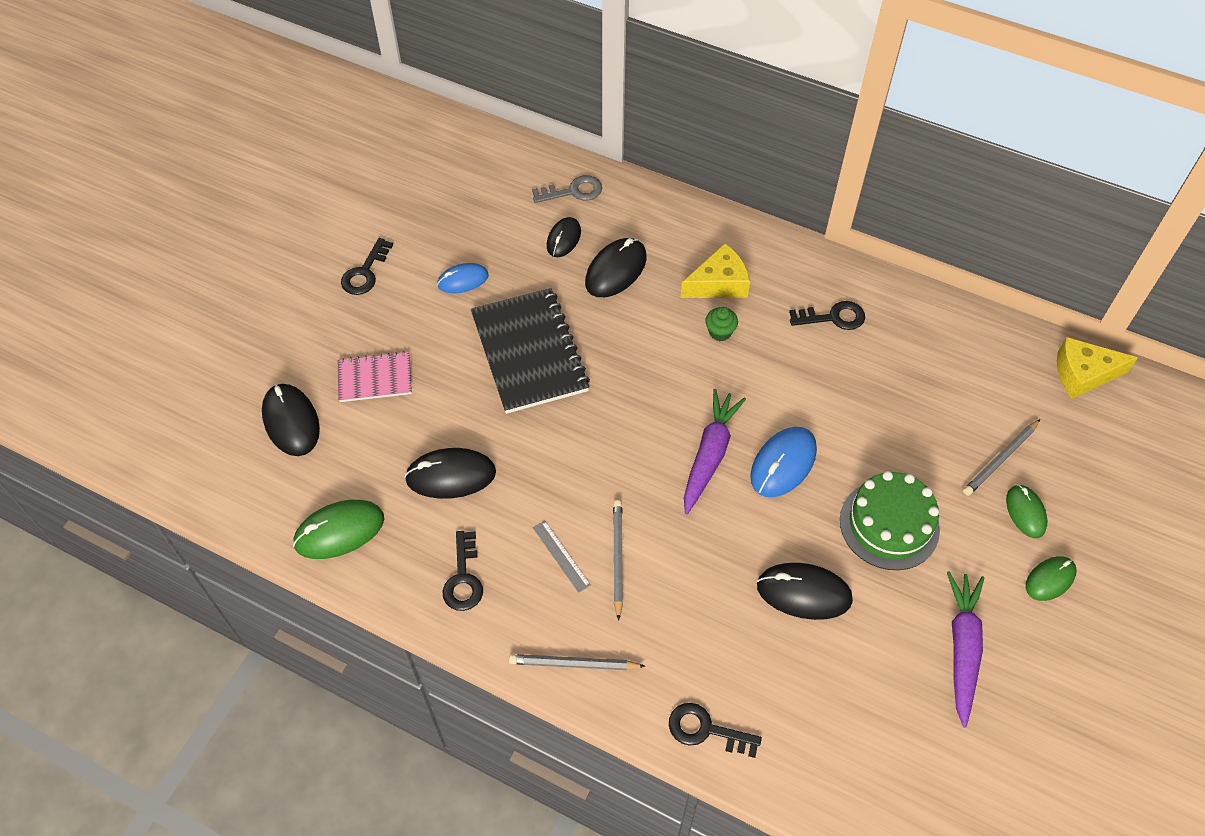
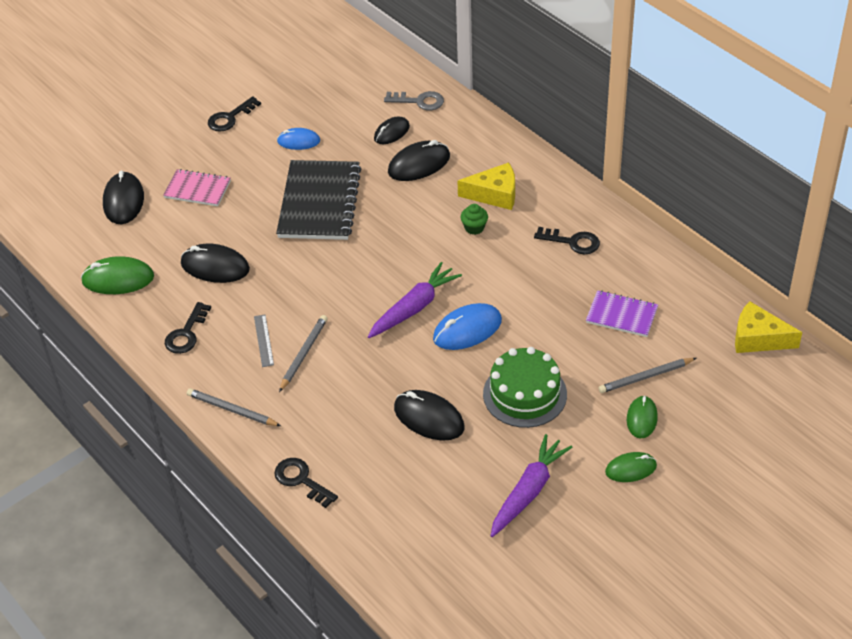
camera: 25 degrees right, 10 degrees down
none -> purple notebook [586,290,658,337]

